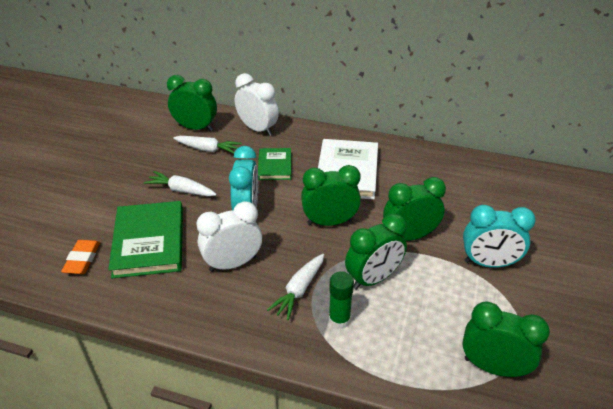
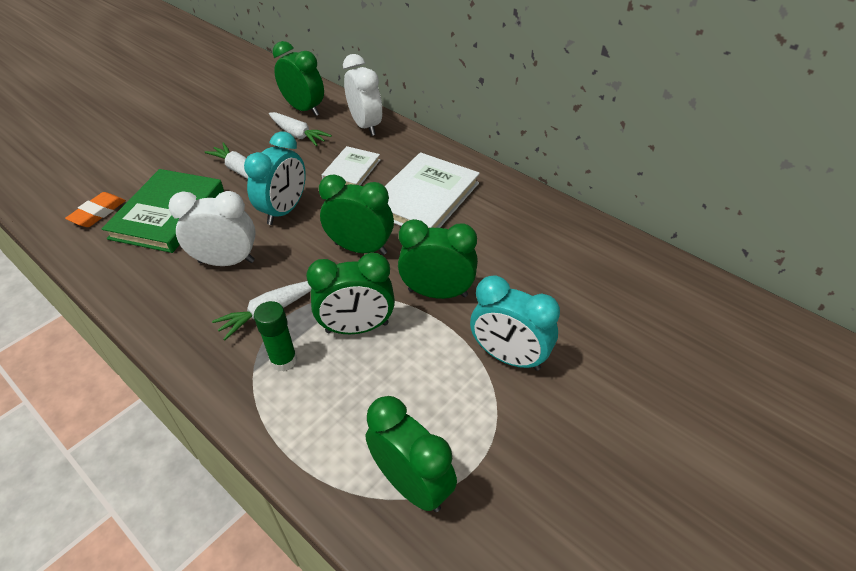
camera: 25 degrees right, 5 degrees up
green book [258,148,291,180] -> white book [322,146,380,185]

